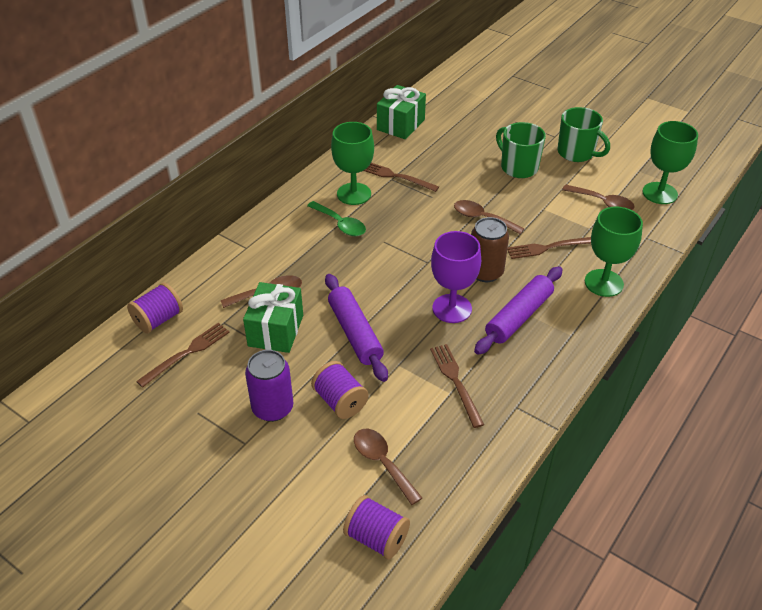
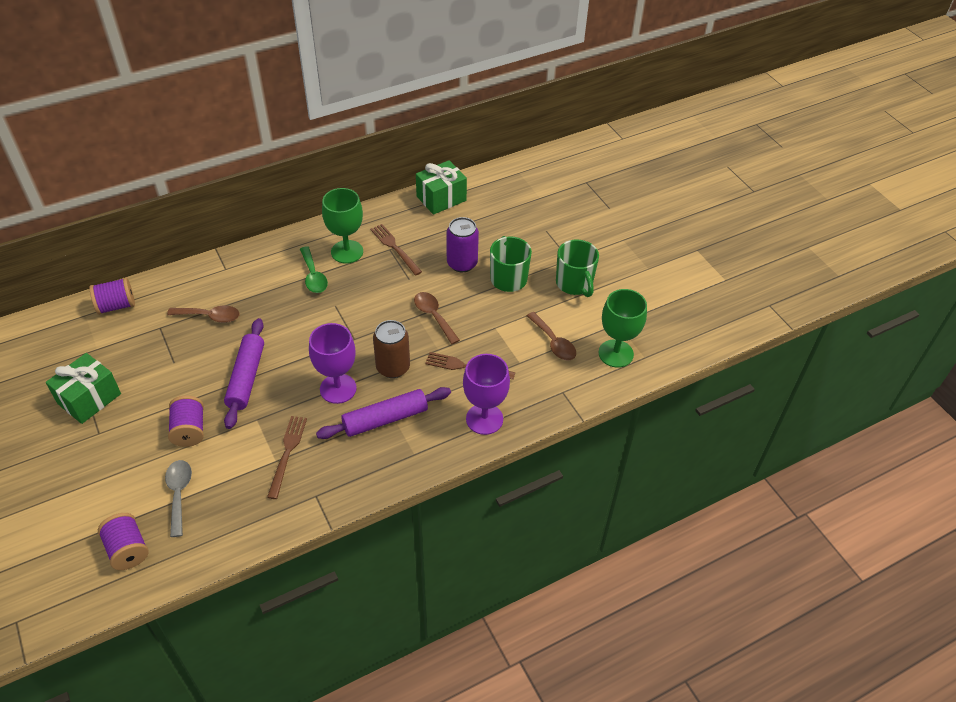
camera: 25 degrees right, 5 degrees up
brown fork [136,323,230,388] -> none
green gift [243,282,303,353] -> green gift moved to [46,353,121,424]
purple can [245,350,294,422] -> purple can moved to [446,217,479,272]
brown spoon [354,429,422,505] -> grey spoon [165,460,192,537]
green goblet [585,207,643,297] -> purple goblet [463,354,510,435]

